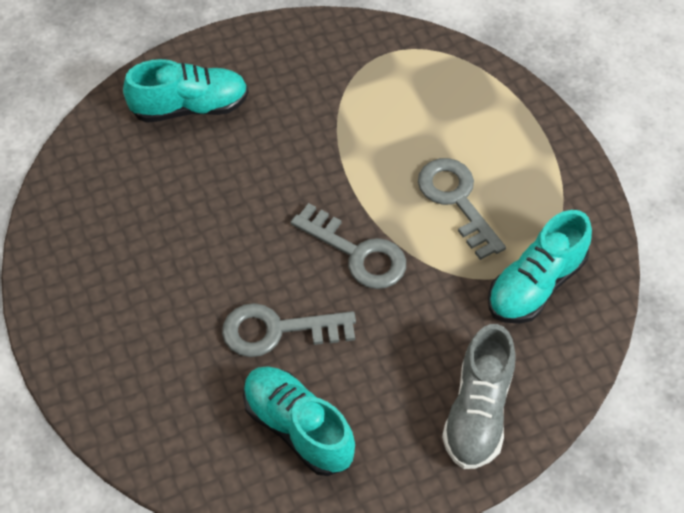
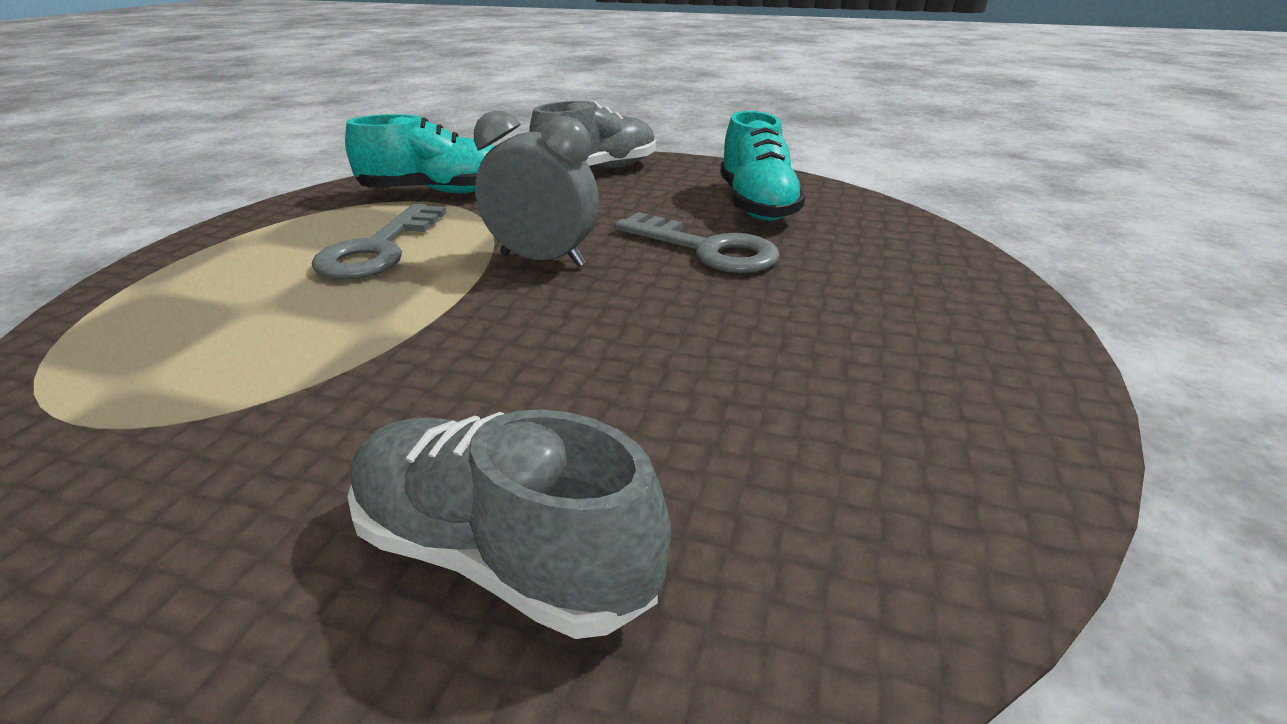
camera: 140 degrees left, 25 degrees down
turquoise shoe [123,59,248,123] -> grey shoe [348,409,671,639]
grey key [291,203,406,289] -> grey clock [474,110,599,267]

